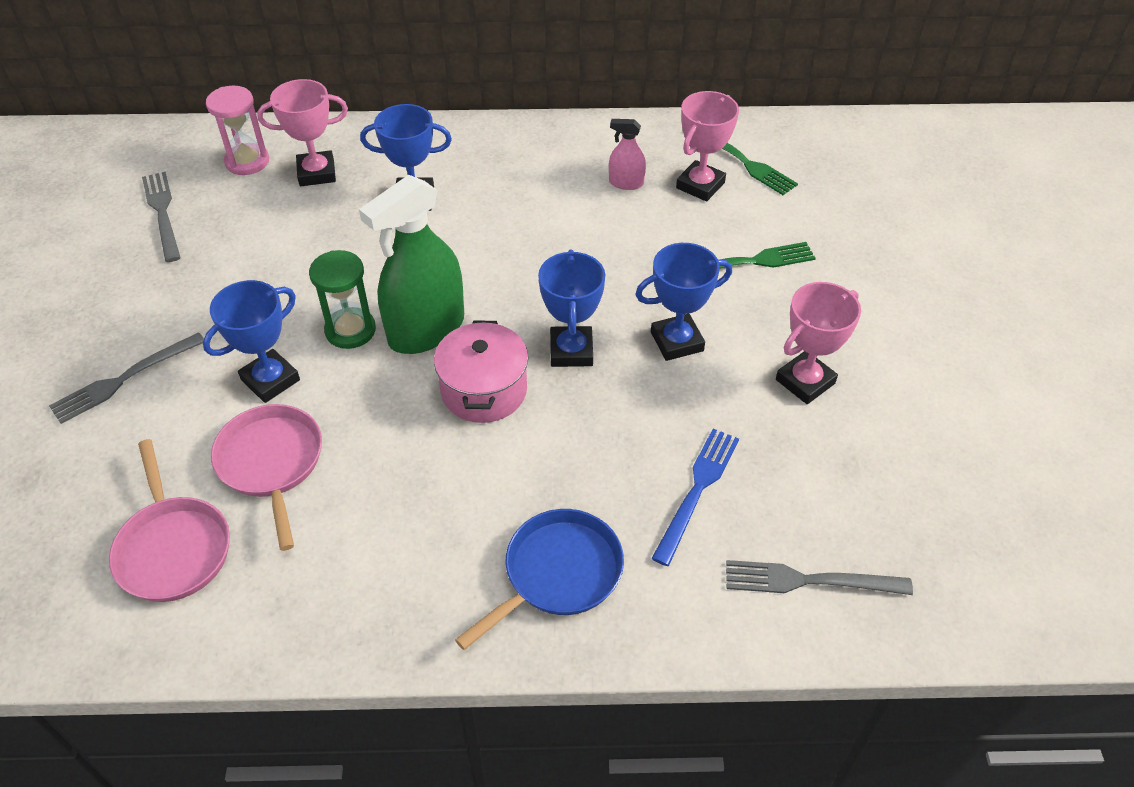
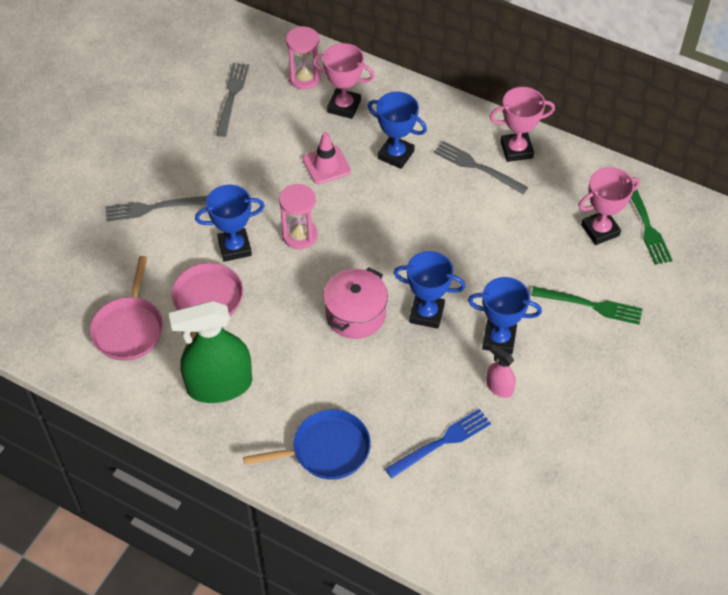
camera: 30 degrees right, 5 degrees up
green hourglass [309,250,376,349] -> pink hourglass [279,184,318,249]
green spray bottle [359,175,464,354] -> green spray bottle moved to [169,301,252,403]
blue trophy [538,250,605,367] -> blue trophy turned 75 degrees clockwise [394,251,466,329]
pink spray bottle [609,119,646,190] -> pink spray bottle moved to [486,344,516,398]
grey fork [726,560,913,595] -> grey fork moved to [434,141,528,194]
pink trophy [776,282,861,404] -> pink trophy moved to [490,87,555,162]
none -> pink traffic cone [303,132,351,184]

